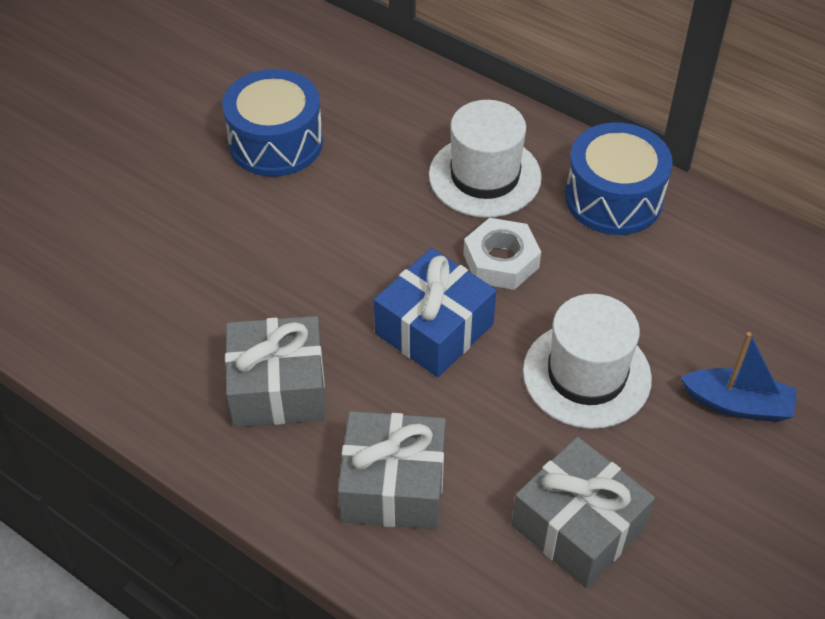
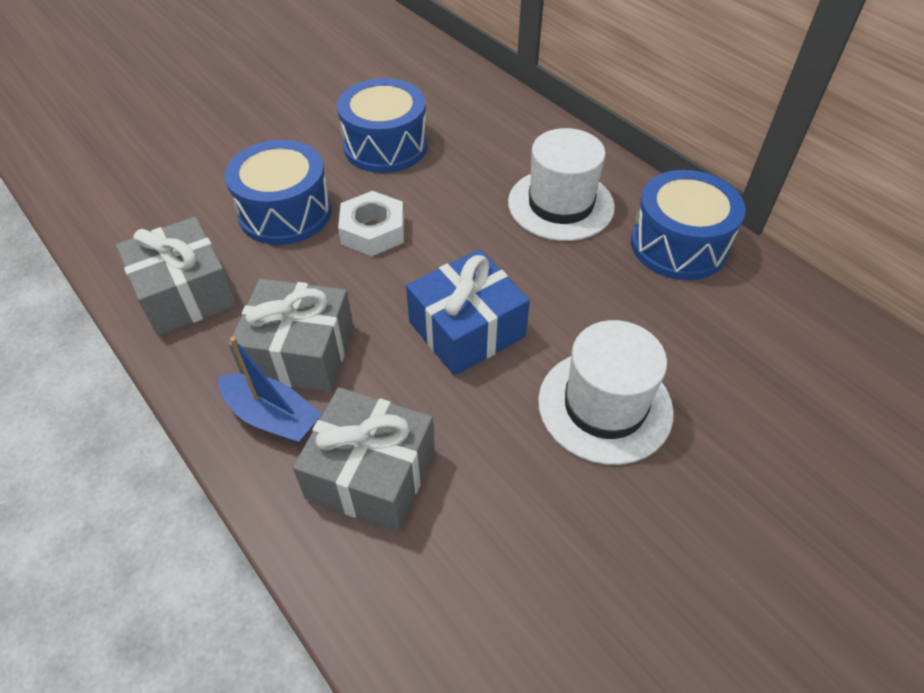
camera: 15 degrees right, 0 degrees up
white nut [463,218,541,290] -> white nut moved to [338,191,404,256]
grey gift [512,437,655,588] -> grey gift moved to [116,217,237,336]
blue boat [680,332,797,422] -> blue boat moved to [218,337,322,444]
none -> blue drum [225,140,331,245]

